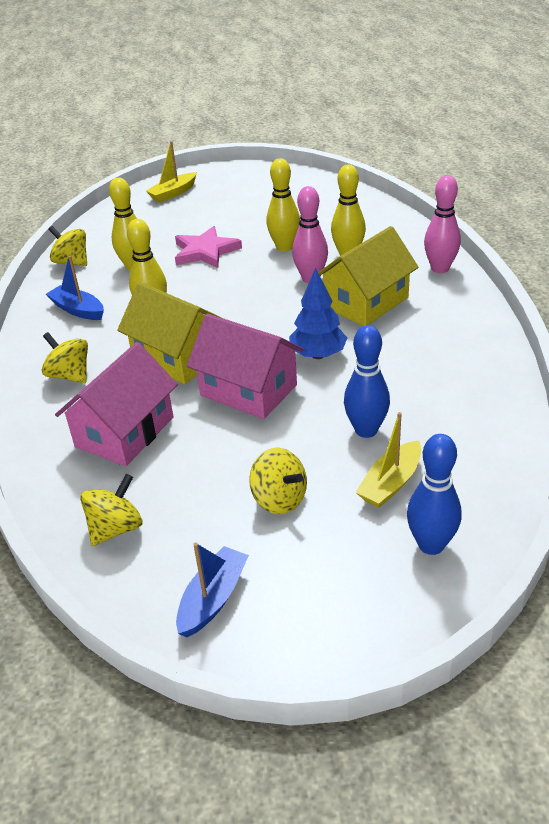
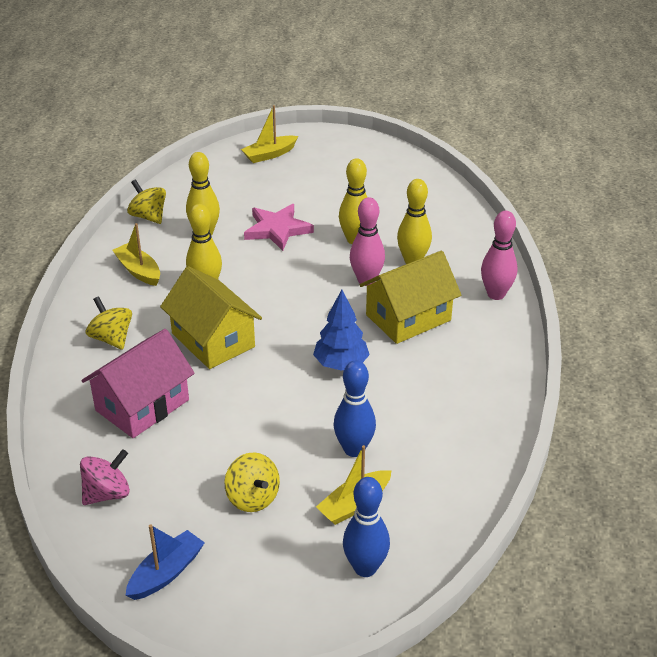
camera: 10 degrees right, 0 degrees up
blue boat [46,255,104,320] -> yellow boat [112,223,160,286]
yellow spinning top [80,474,142,546] -> pink spinning top [80,449,130,505]
pink house [187,314,304,419] -> none

